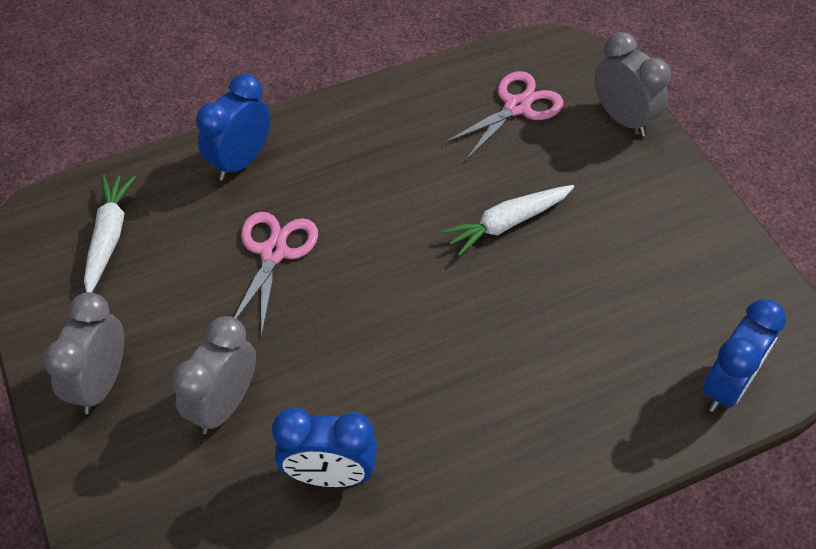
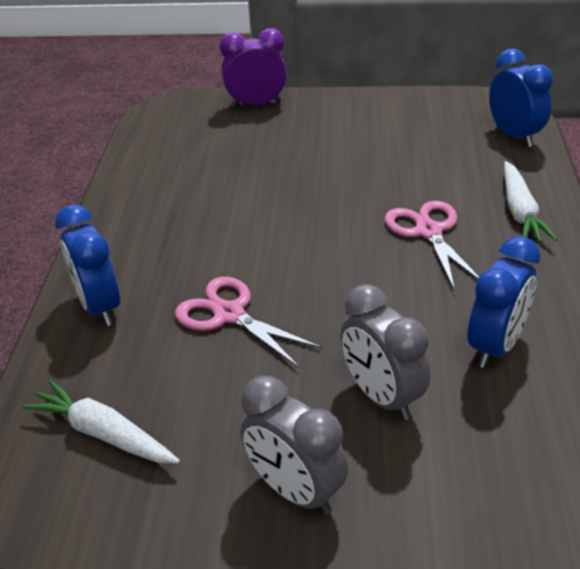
camera: 60 degrees left, 15 degrees down
white carrot [441,185,574,256] -> white carrot moved to [504,161,557,242]
pink scissors [444,71,563,161] -> pink scissors moved to [385,201,479,291]
grey clock [595,32,671,136] -> purple clock [220,28,287,108]

